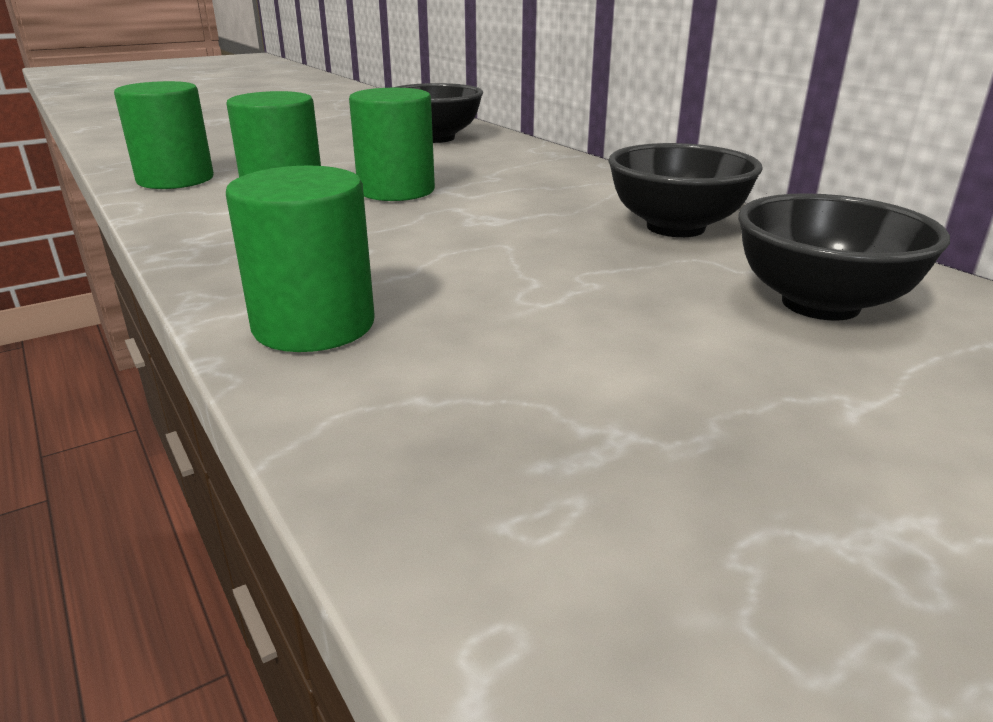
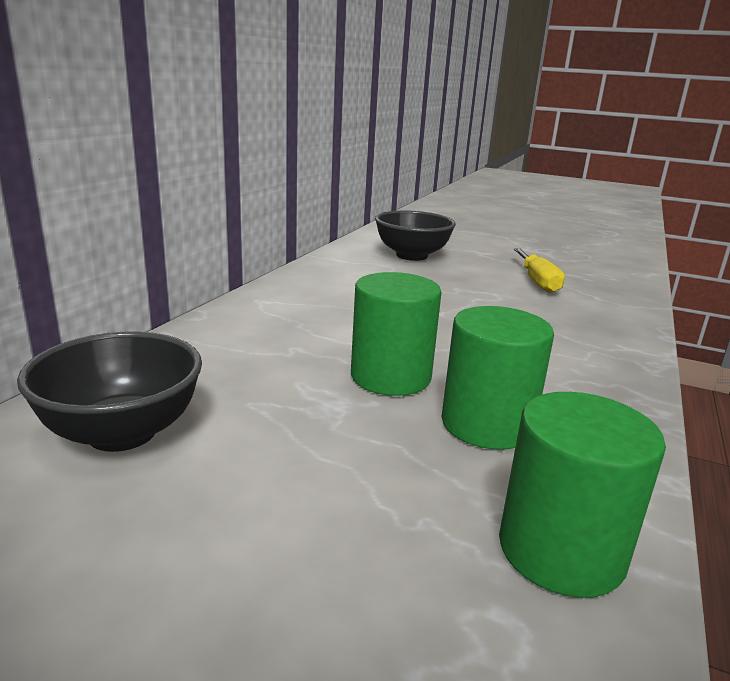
camera: 125 degrees left, 5 degrees down
green cylinder [226,166,375,352] -> none
black bowl [608,143,763,237] -> none
none -> yellow screwdriver [514,248,565,293]

